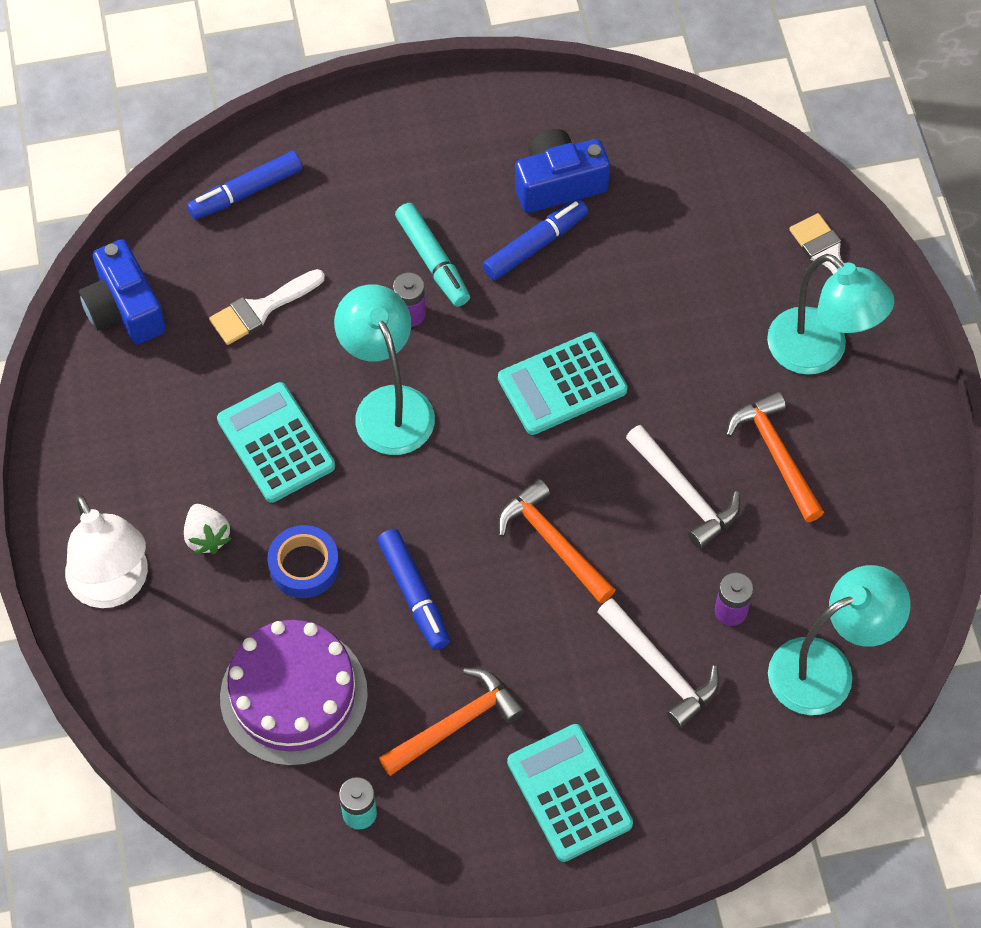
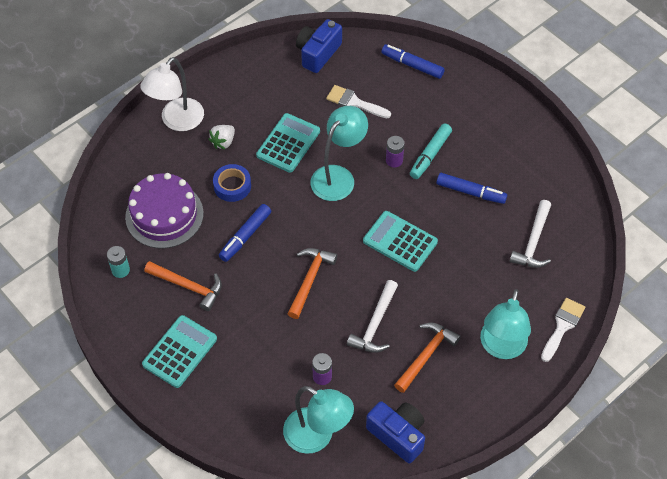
camera: 60 degrees right, 5 degrees down
blue camera [515,129,610,213] -> blue camera moved to [366,401,425,463]
white hammer [597,598,719,729] -> white hammer moved to [510,200,551,268]

